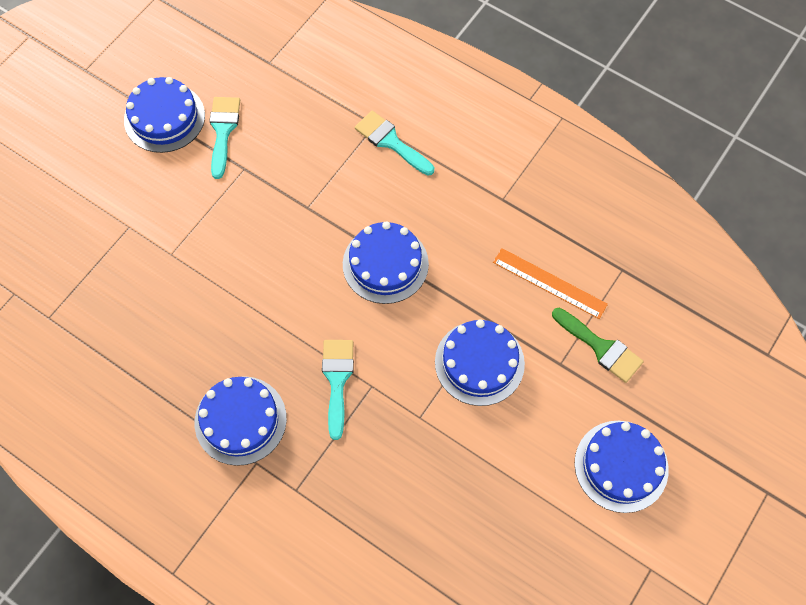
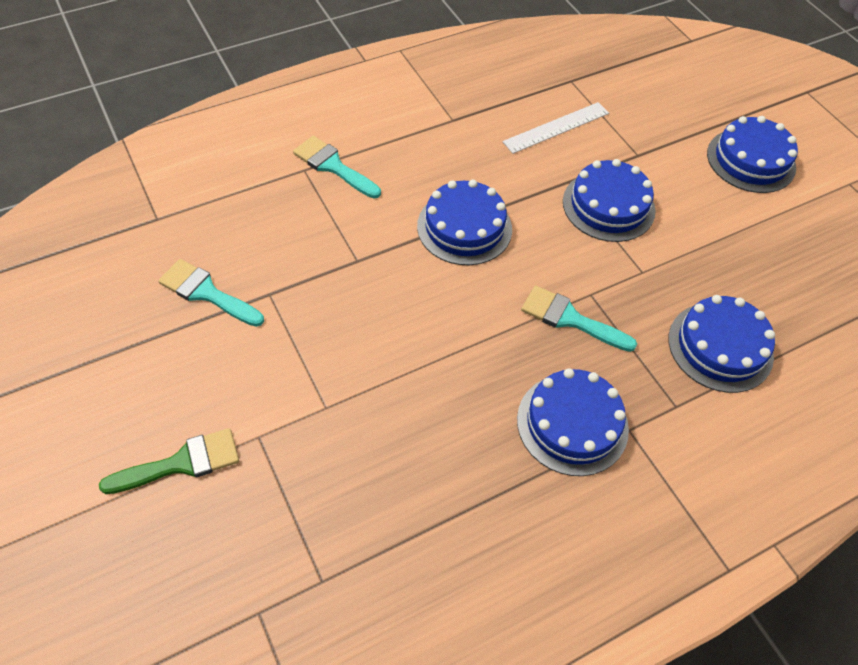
camera: 65 degrees left, 10 degrees down
blue cake [124,77,205,153] -> blue cake moved to [668,295,775,393]
turquoise brush [355,111,434,176] -> turquoise brush turned 60 degrees clockwise [293,136,381,199]
orange ruler [493,248,608,319] -> white ruler [502,102,609,154]
green brush [552,308,644,383] -> green brush moved to [99,428,239,494]

